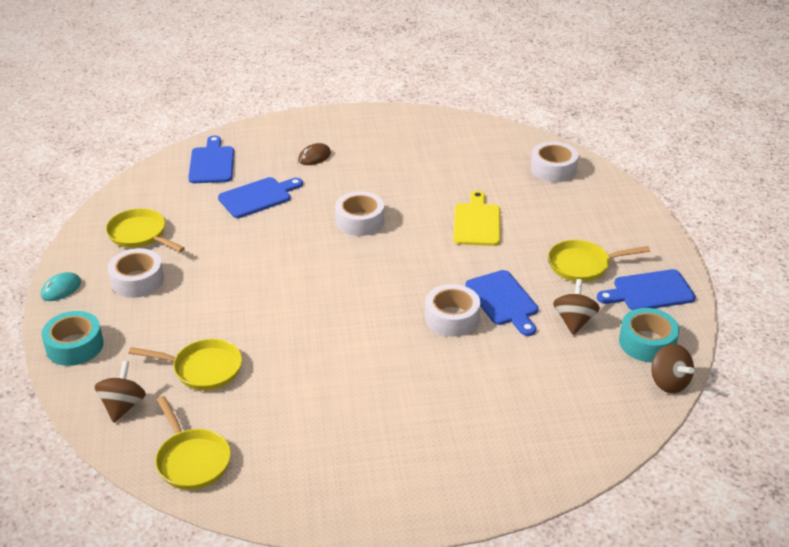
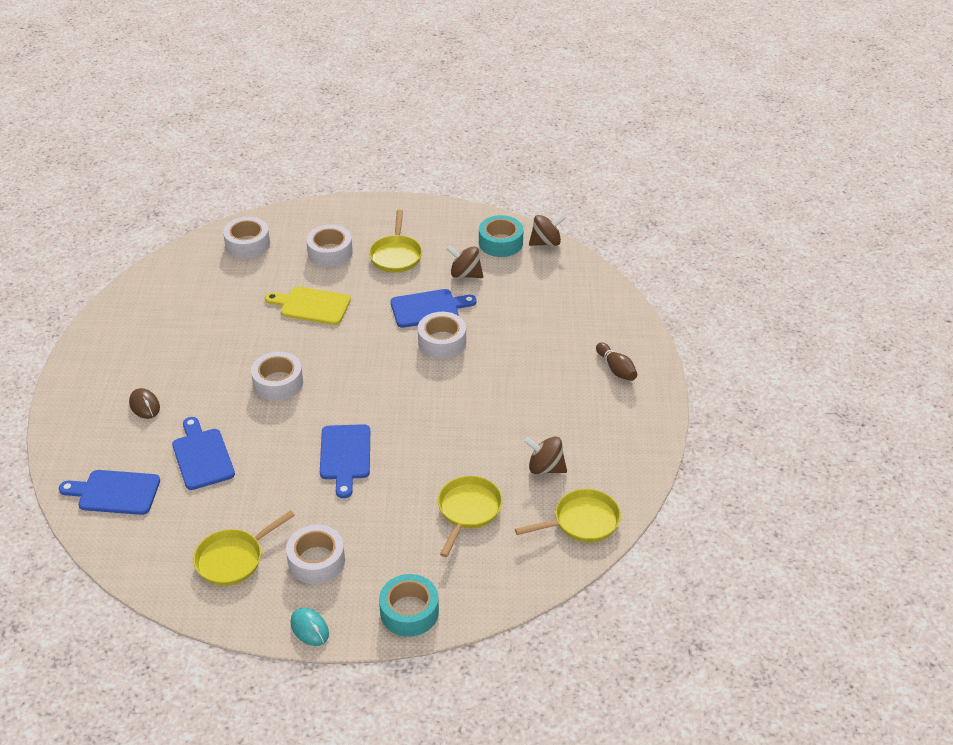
camera: 80 degrees left, 5 degrees up
brown spinning top [95,361,146,423] -> brown spinning top moved to [524,437,567,474]
blue cutting board [597,269,696,310] -> blue cutting board moved to [320,424,370,498]
none -> white tape [306,225,353,267]
none -> brown bowling pin [596,342,637,381]

